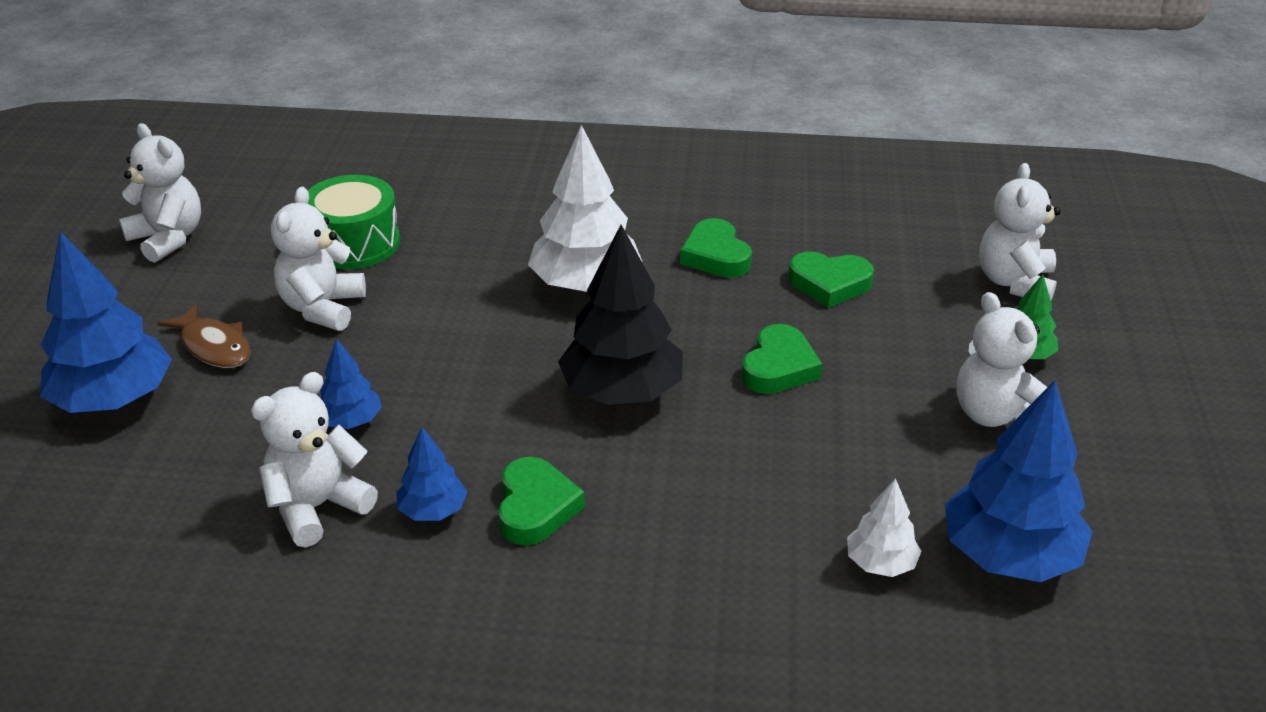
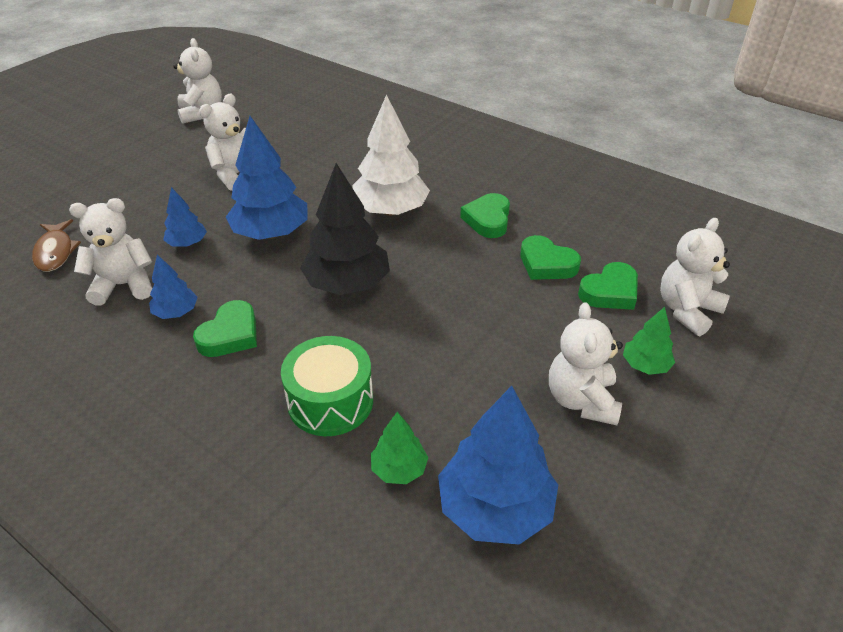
camera: 30 degrees right, 5 degrees up
blue tree [40,231,172,413] -> blue tree moved to [226,116,308,240]
brown fish [157,304,251,368] -> brown fish moved to [32,219,81,272]
green drum [308,175,400,269] -> green drum moved to [281,336,373,436]
green heart [741,324,822,394] -> green heart moved to [578,262,638,310]
white tree [847,478,921,577] -> green tree [371,412,428,484]

